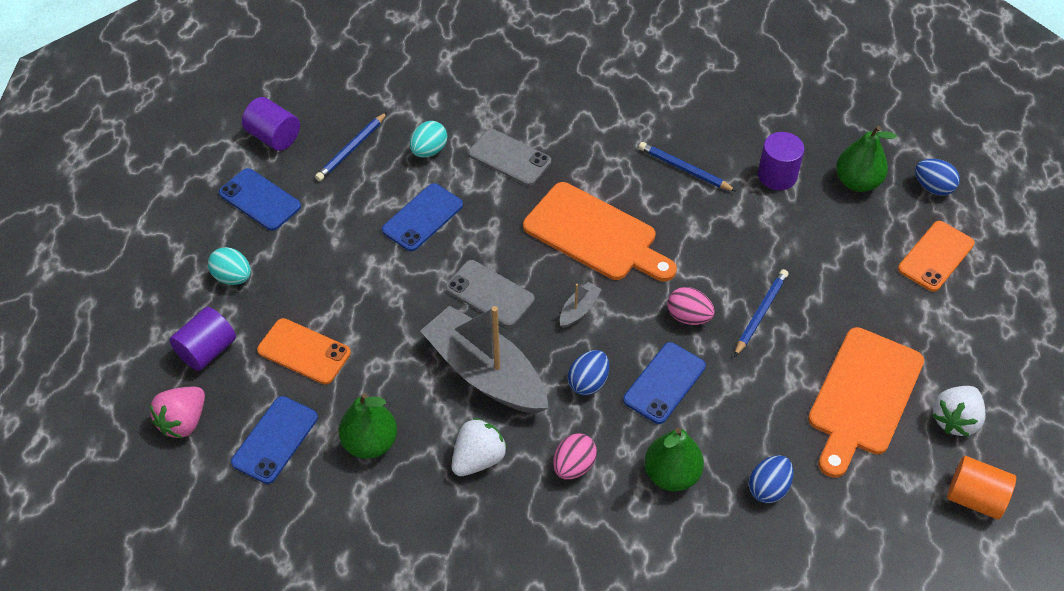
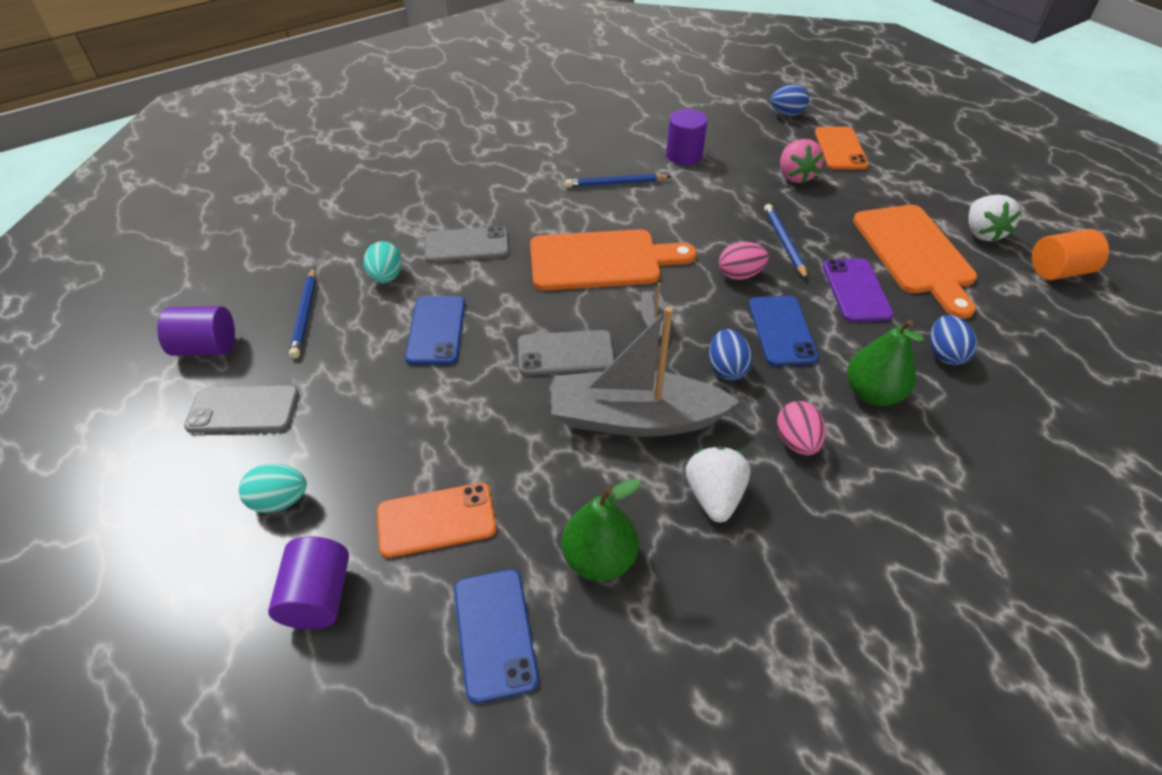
camera: 40 degrees left, 5 degrees down
pink strawberry [150,387,205,438] -> pink strawberry moved to [780,139,824,183]
blue phone [219,168,301,231] -> grey phone [184,385,299,433]
green pear [836,126,897,192] -> none
none -> purple phone [823,259,894,322]

